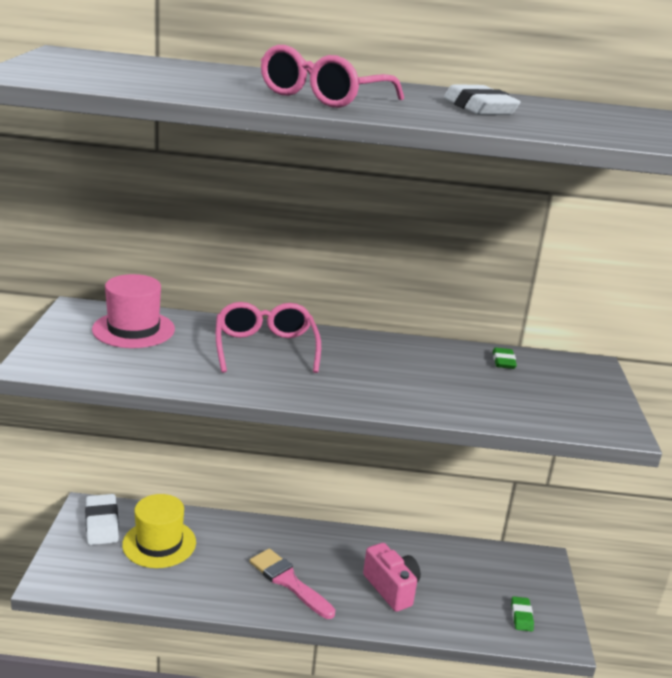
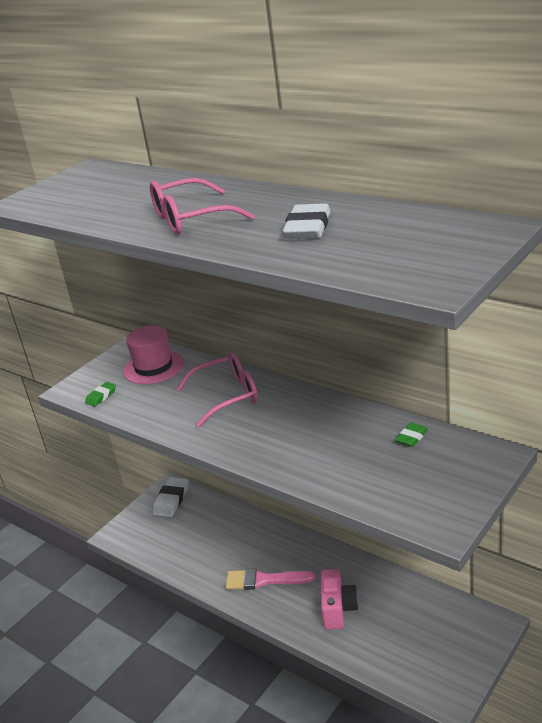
camera: 40 degrees right, 5 degrees up
yellow hat [122,494,196,568] -> none
pink glasses [216,302,321,373] -> pink glasses turned 45 degrees clockwise [177,352,258,427]
pink brush [250,549,335,619] -> pink brush turned 75 degrees counterclockwise [226,568,315,590]
green eraser [511,596,534,631] -> green eraser moved to [85,382,116,407]

